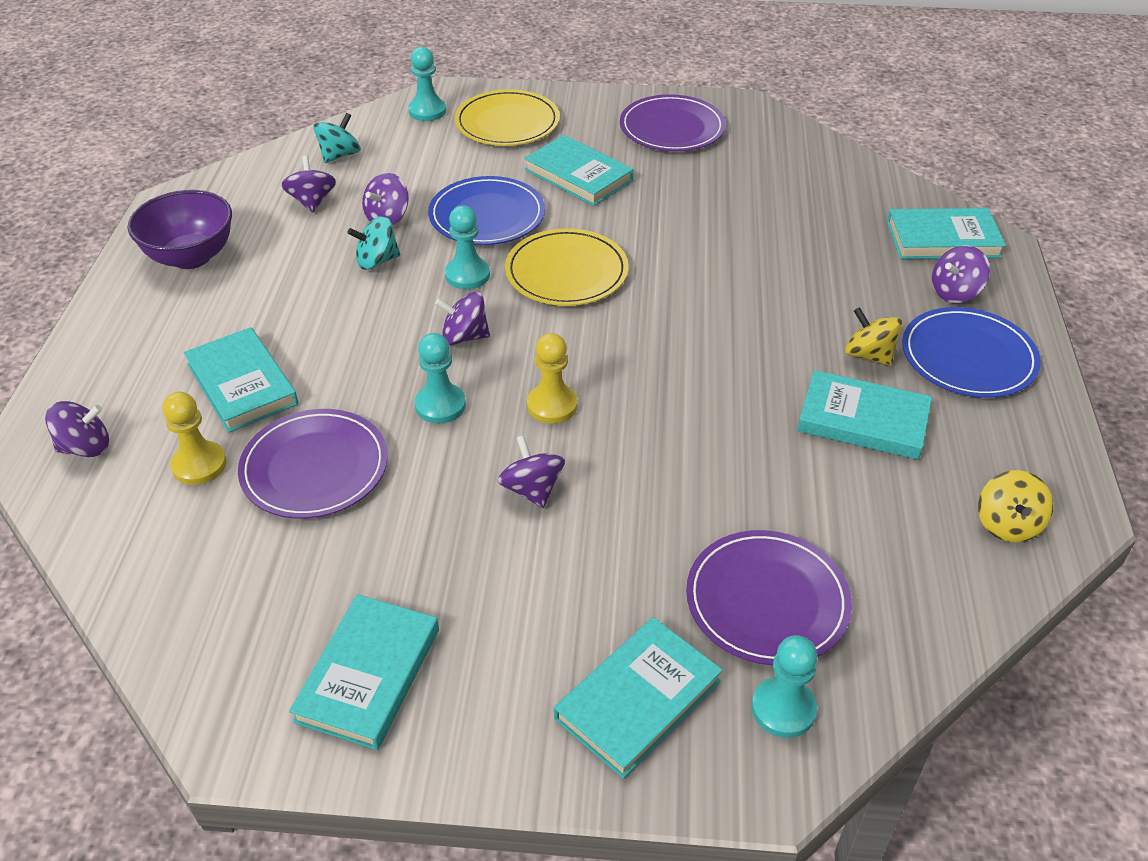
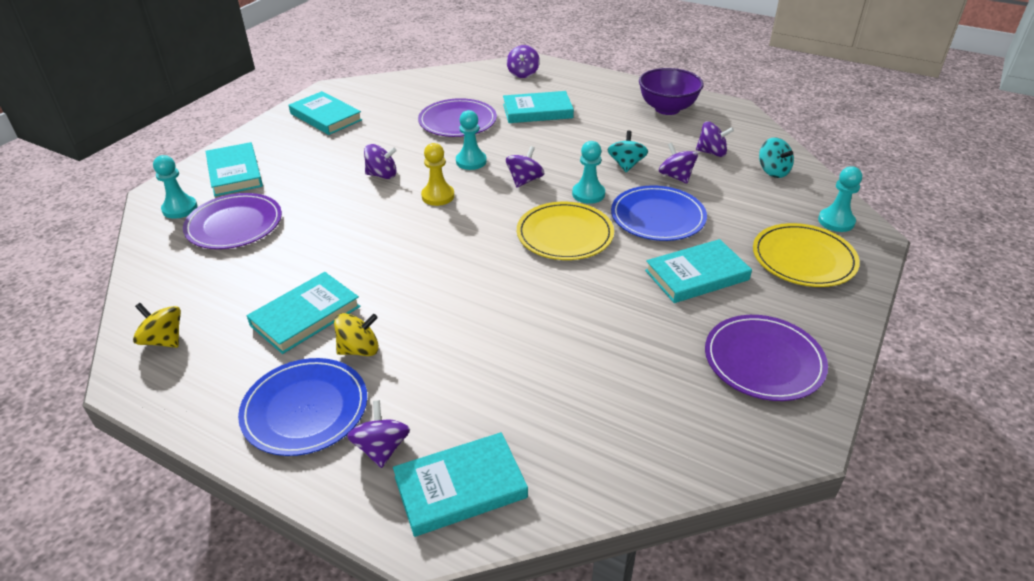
camera: 115 degrees right, 5 degrees down
yellow pawn [162,392,227,485] -> none
turquoise book [887,208,1006,259] -> turquoise book turned 45 degrees clockwise [393,432,528,537]

